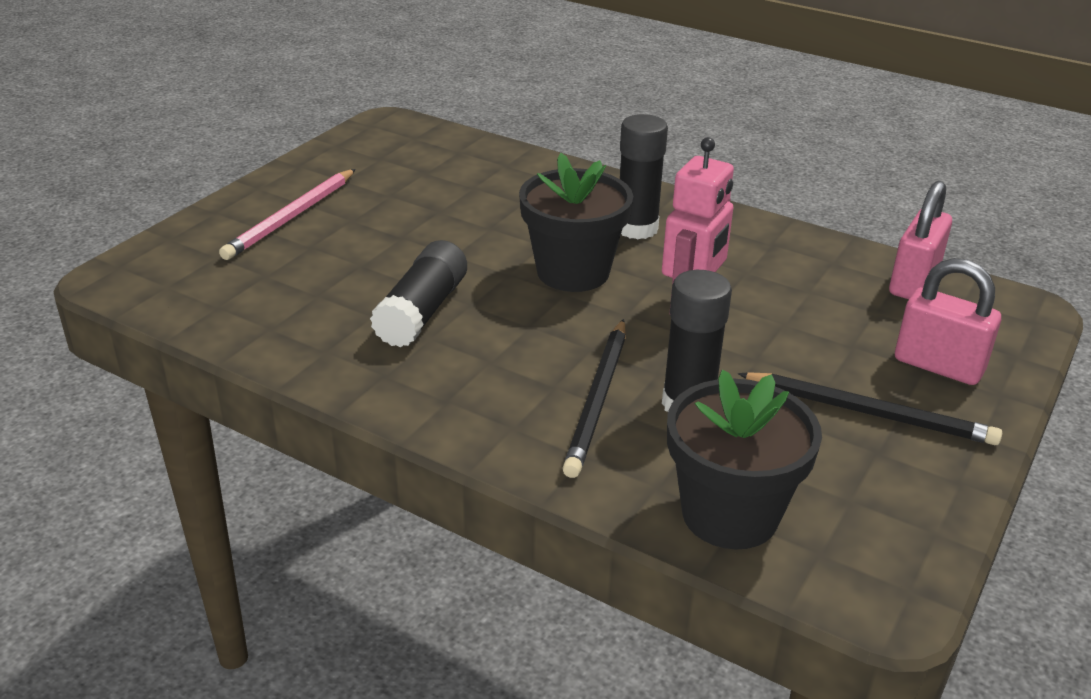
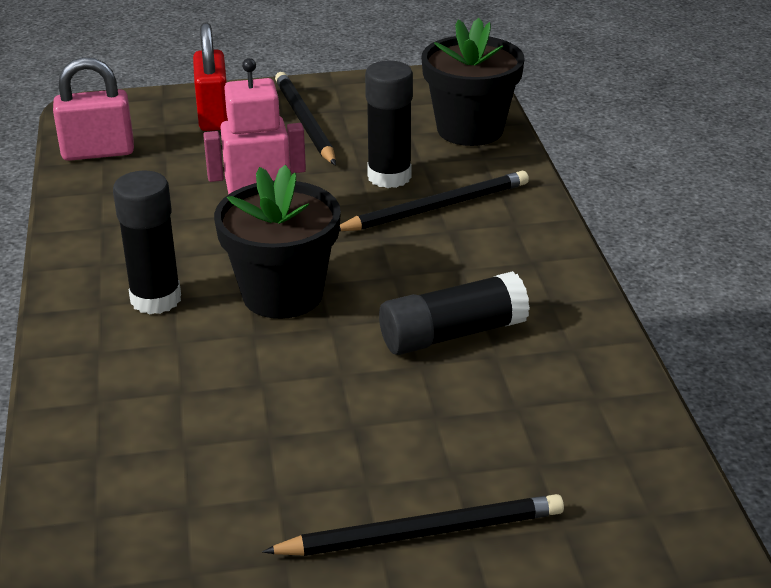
camera: 130 degrees left, 0 degrees up
pink pencil [219,169,356,260] -> black pencil [262,494,564,556]
pink padlock [895,258,1001,385] -> red padlock [193,23,228,131]

